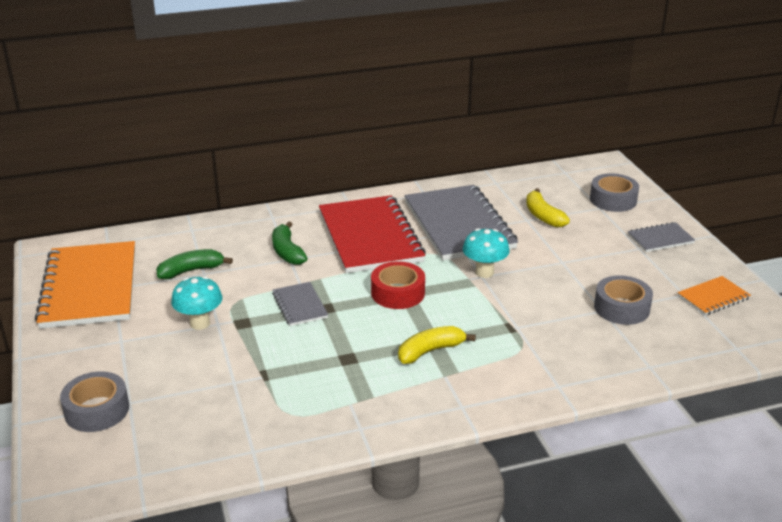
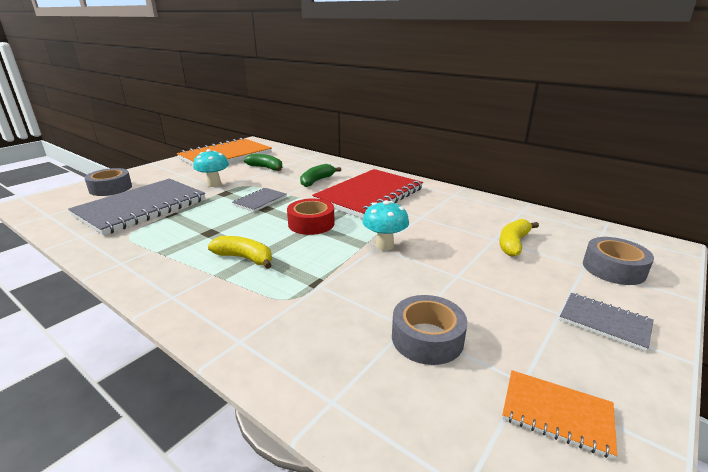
camera: 55 degrees right, 5 degrees down
grey notebook [405,185,518,260] -> grey notebook moved to [68,179,205,235]

